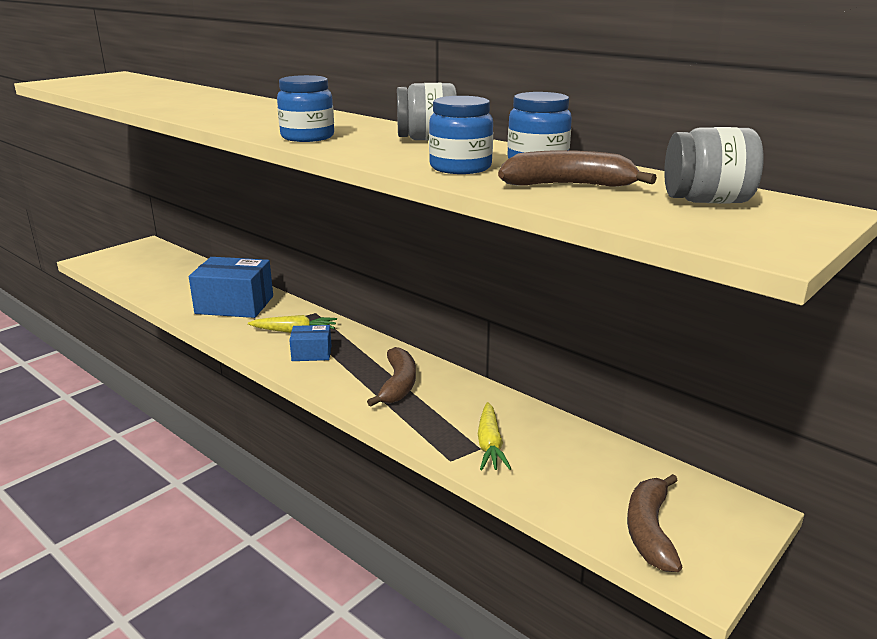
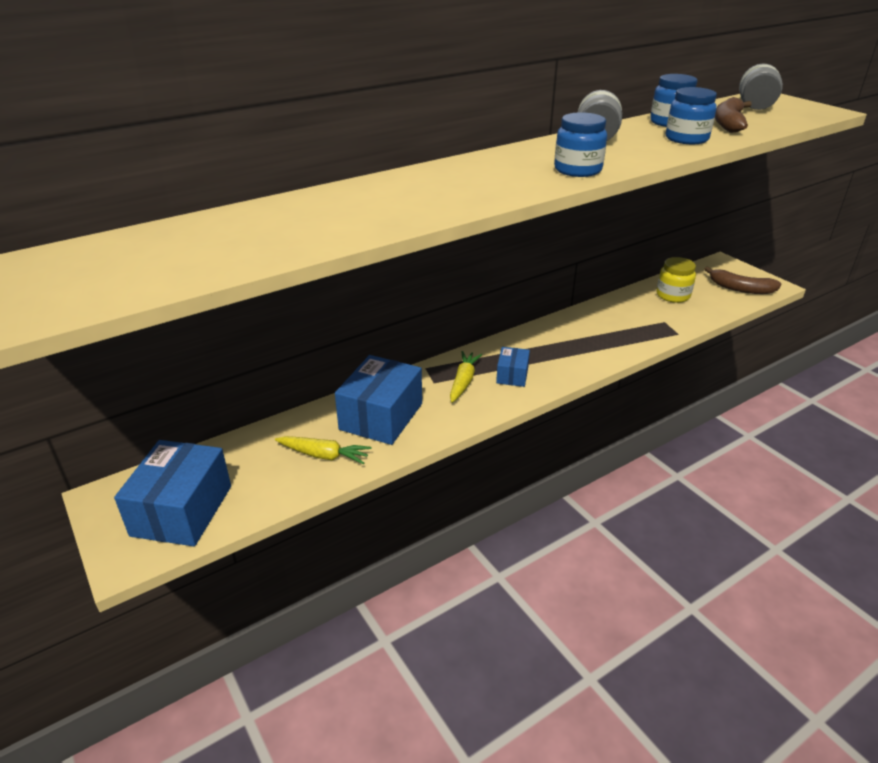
camera: 75 degrees left, 10 degrees up
brown banana [367,347,416,407] -> none
yellow carrot [478,402,512,470] -> yellow carrot moved to [275,436,372,465]
none -> blue box [114,440,231,547]
none -> yellow jar [656,257,696,303]

